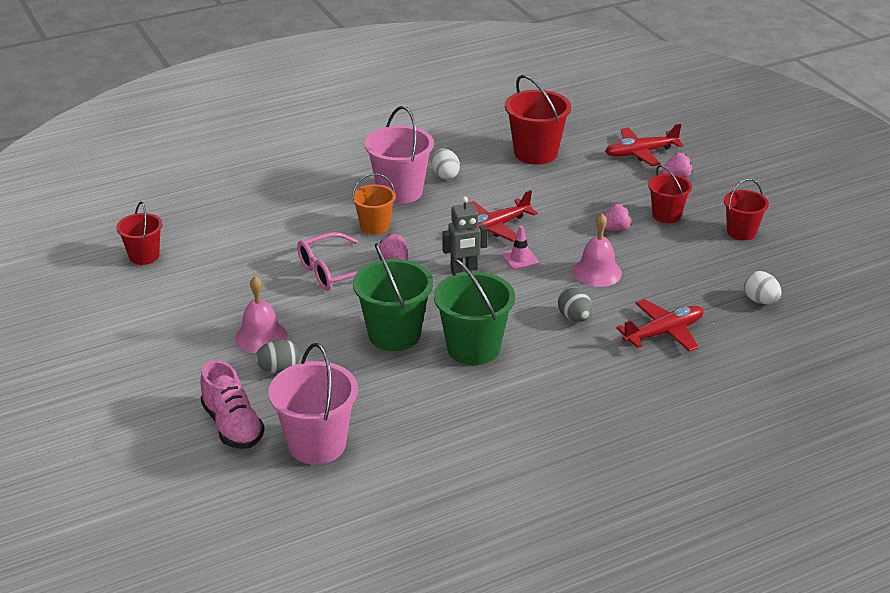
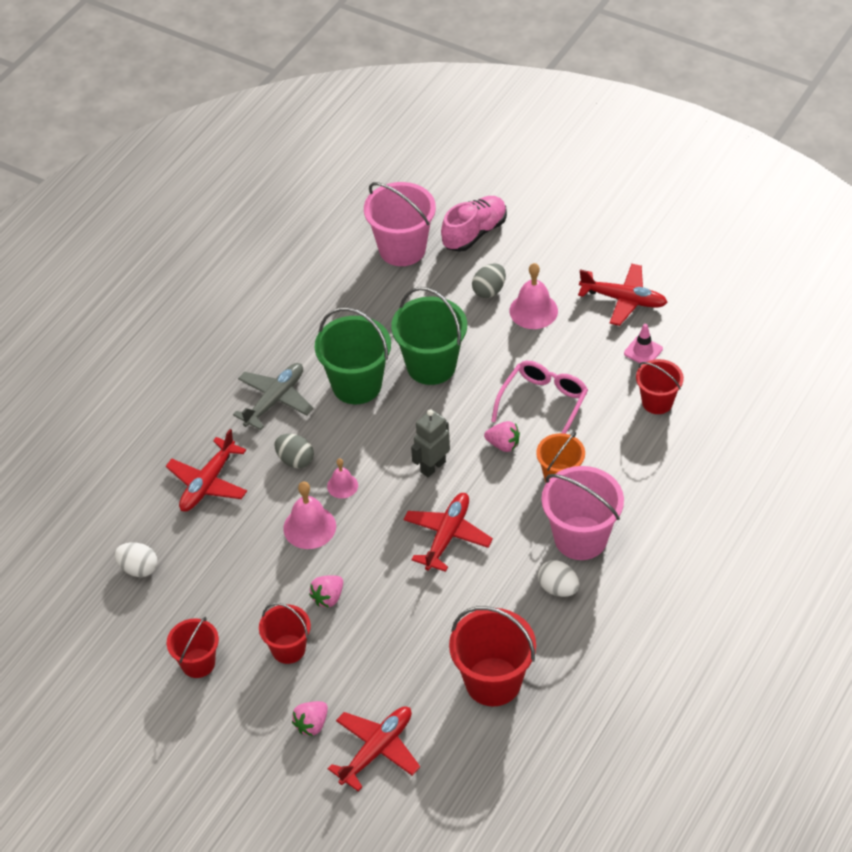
camera: 150 degrees right, 15 degrees up
red bucket [116,202,163,265] -> red bucket moved to [636,359,684,414]
pink shoe [200,360,265,449] -> pink shoe turned 105 degrees clockwise [441,196,507,252]
pink traffic cone [502,226,539,270] -> pink traffic cone moved to [624,324,663,363]
none -> grey plane [233,363,313,430]
none -> pink bell [327,459,358,498]
none -> red plane [578,264,668,326]

